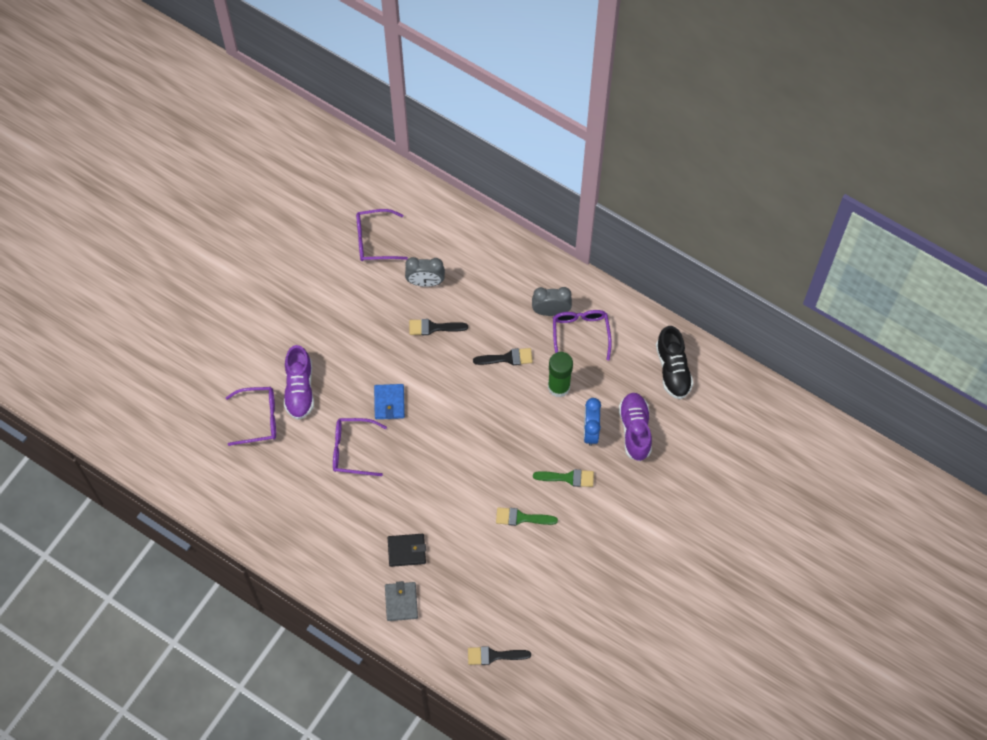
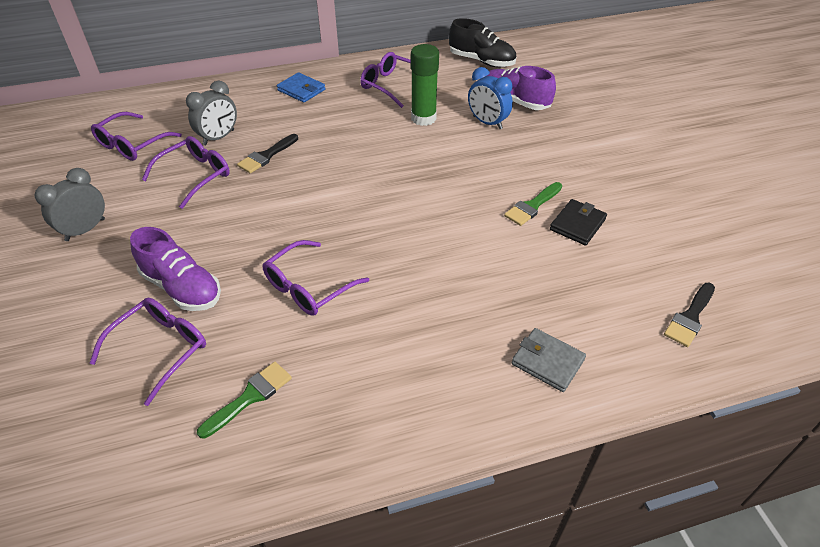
camera: 50 degrees left, 20 degrees down
blue wallet [374,384,405,419] -> blue wallet moved to [277,72,325,103]
black wallet [388,534,426,567] -> black wallet moved to [550,199,607,246]
black brush [473,348,533,365] -> none
grey clock [532,287,572,316] -> grey clock moved to [34,168,105,241]
green brush [533,469,594,487] -> green brush moved to [197,362,292,439]
none -> purple glasses [142,136,230,209]

